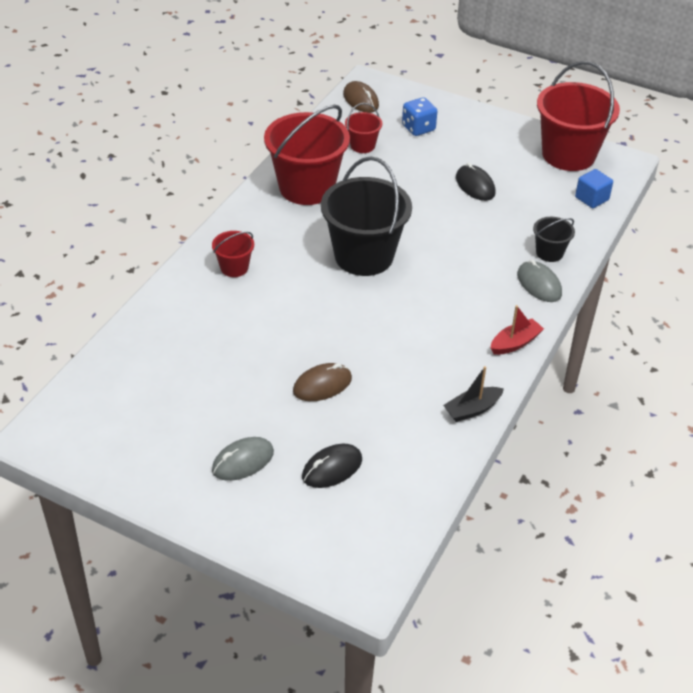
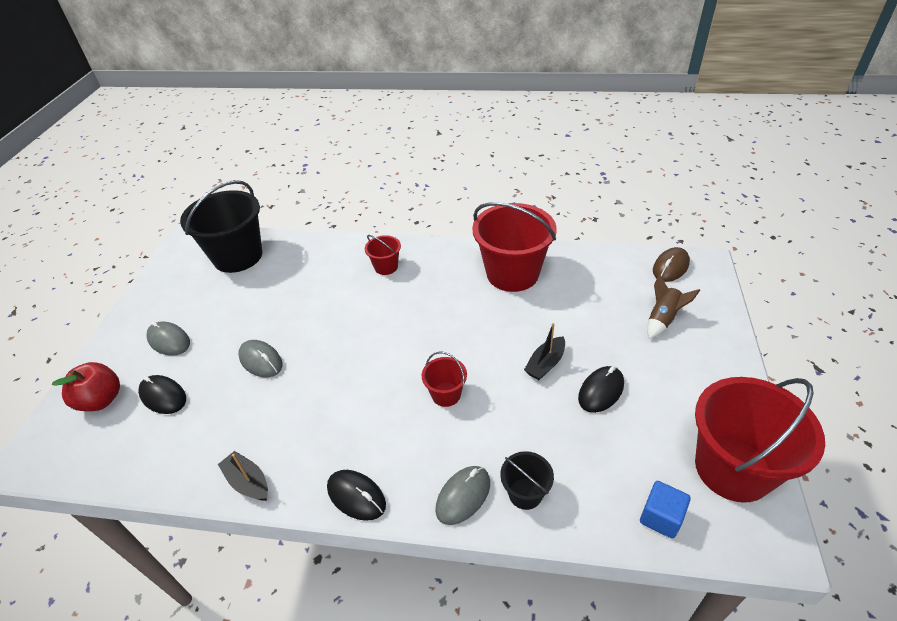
camera: 75 degrees right, 0 degrees up
brown mouse [293,363,352,401] -> grey mouse [238,340,282,378]
black bucket [321,157,412,276] -> black bucket moved to [180,180,262,273]
red bucket [345,103,383,153] -> red bucket moved to [422,352,467,407]
blue dice [402,97,437,136] -> brown rocket [647,274,700,339]
red boat [491,305,544,355] -> black mouse [327,470,386,521]
none -> red apple [52,362,120,411]
none -> black boat [524,323,565,380]

